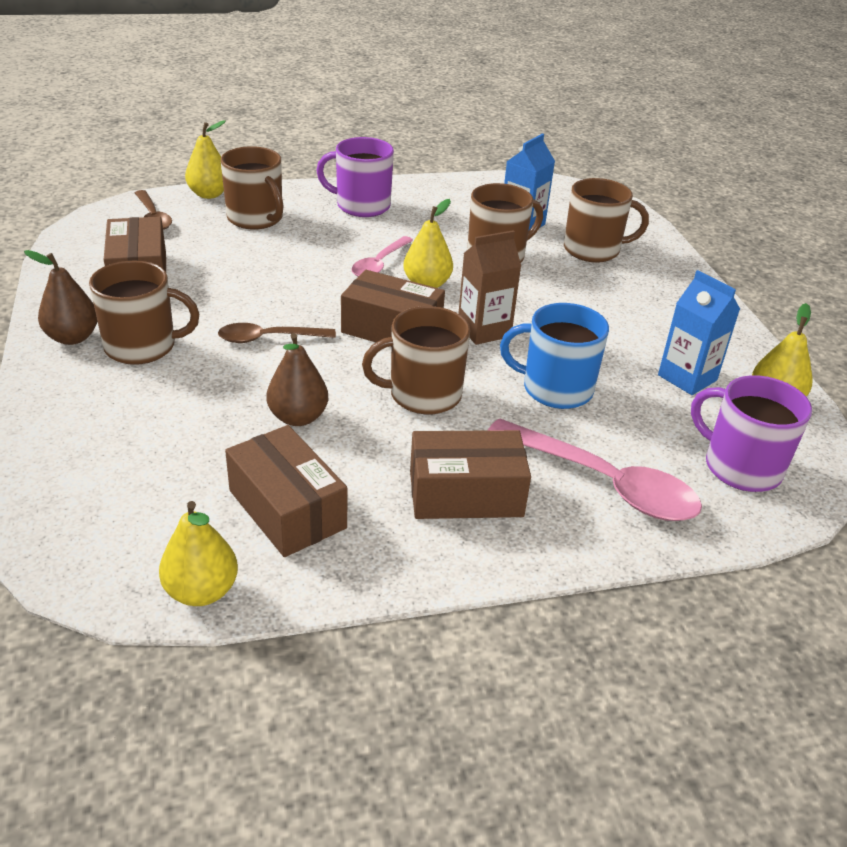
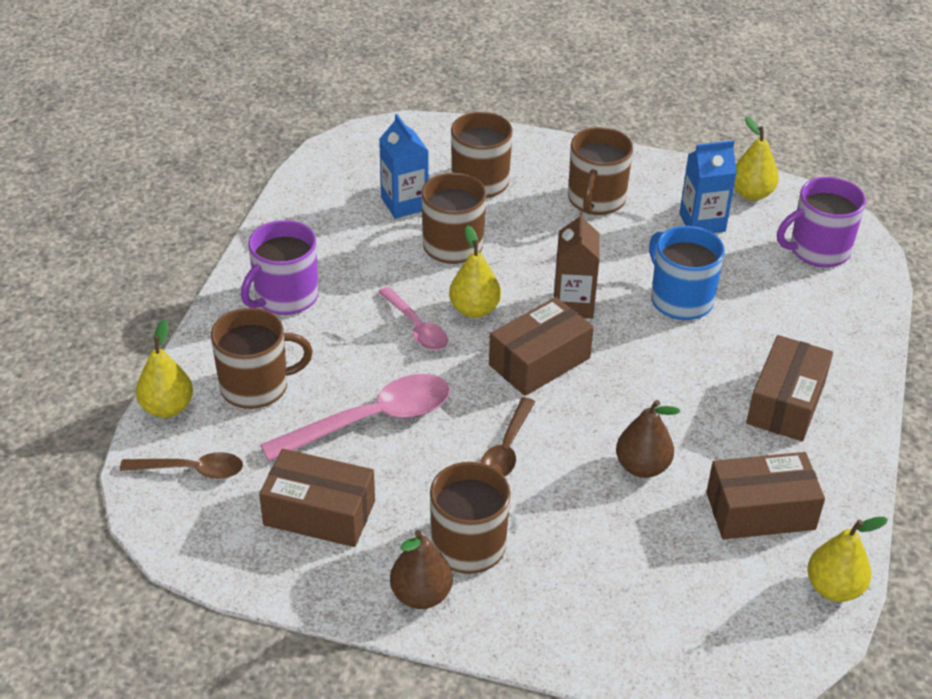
camera: 60 degrees left, 5 degrees up
brown mug [362,306,470,414] -> brown mug moved to [568,127,633,215]
pink spoon [488,419,702,521] -> pink spoon moved to [260,374,450,462]
blue mug [500,303,609,409] -> blue mug turned 105 degrees clockwise [649,226,725,320]

